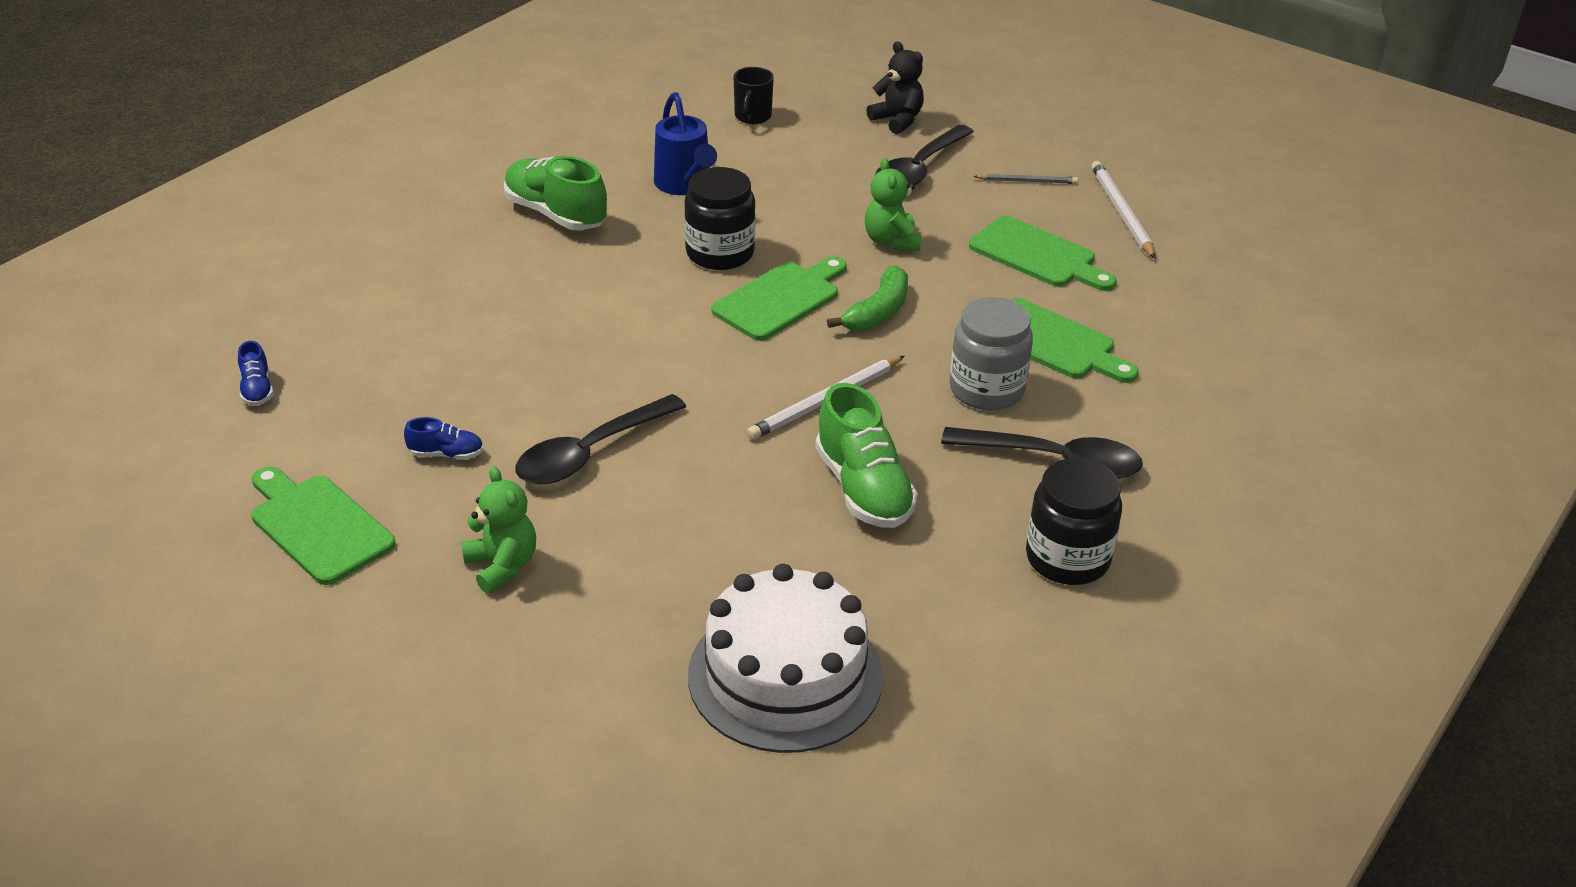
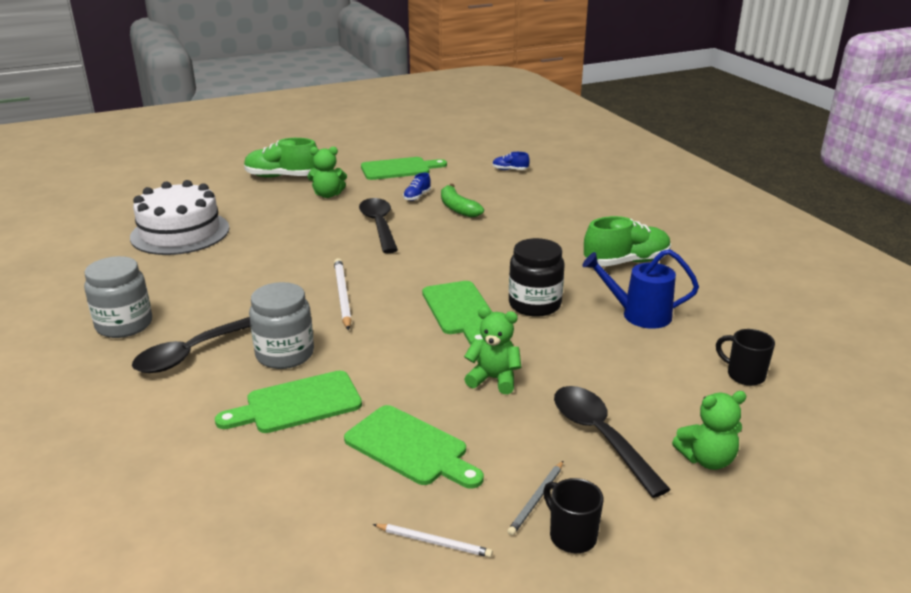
camera: 120 degrees right, 10 degrees down
green shoe [815,383,918,528] -> green shoe moved to [244,138,318,178]
green banana [827,265,908,331] -> green banana moved to [441,184,484,218]
black teddy bear [866,42,924,134] -> green teddy bear [672,391,747,470]
green cutting board [969,216,1117,291] -> green cutting board turned 120 degrees counterclockwise [344,405,484,489]
black jar [1026,458,1122,585] -> grey jar [84,256,152,338]
white pencil [1091,161,1156,259] -> white pencil [373,524,493,558], size x0.61
none -> black mug [543,478,604,553]

